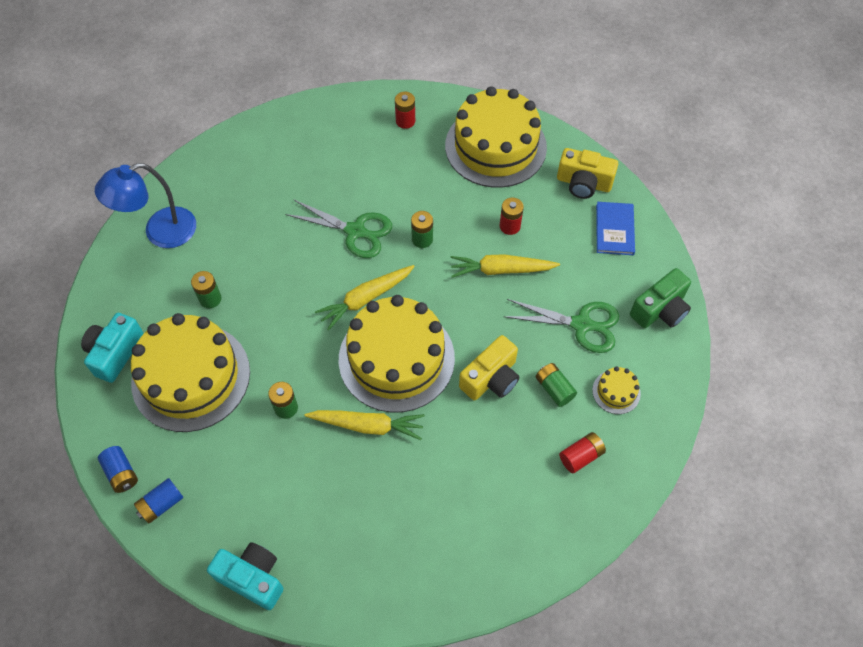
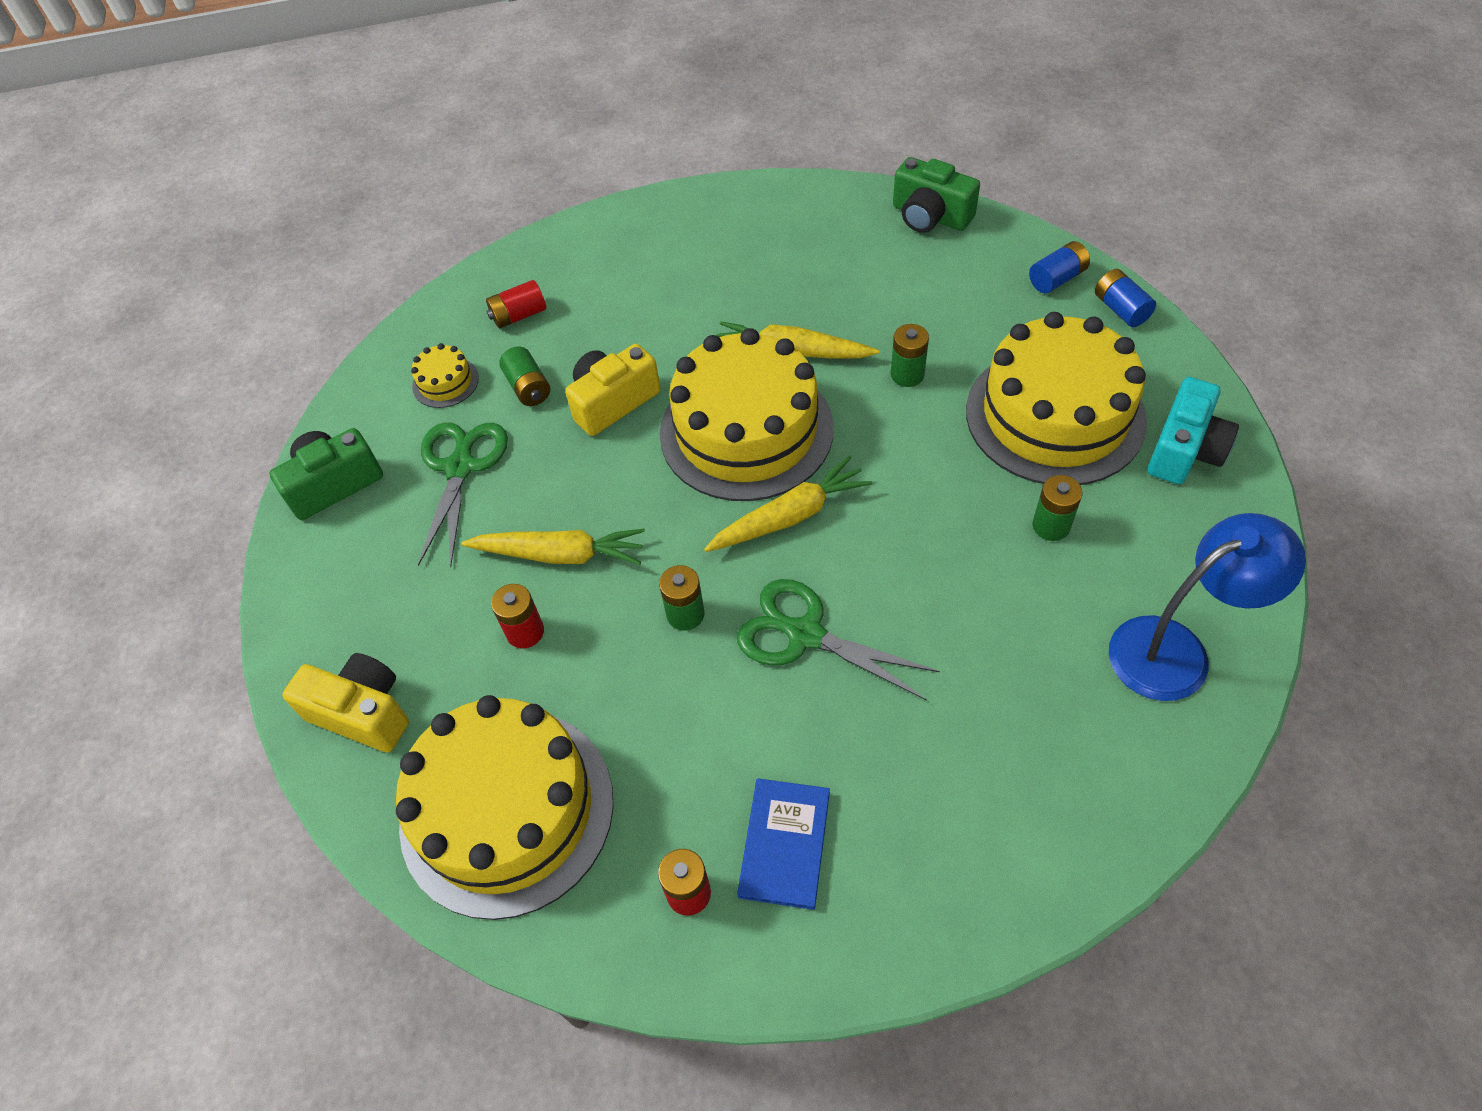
camera: 170 degrees left, 5 degrees down
turquoise camera [207,542,284,610] -> green camera [893,157,980,233]
green scissors [503,299,619,353] -> green scissors turned 75 degrees clockwise [418,422,508,567]
blue book [596,202,635,255] -> blue book moved to [737,778,830,910]

